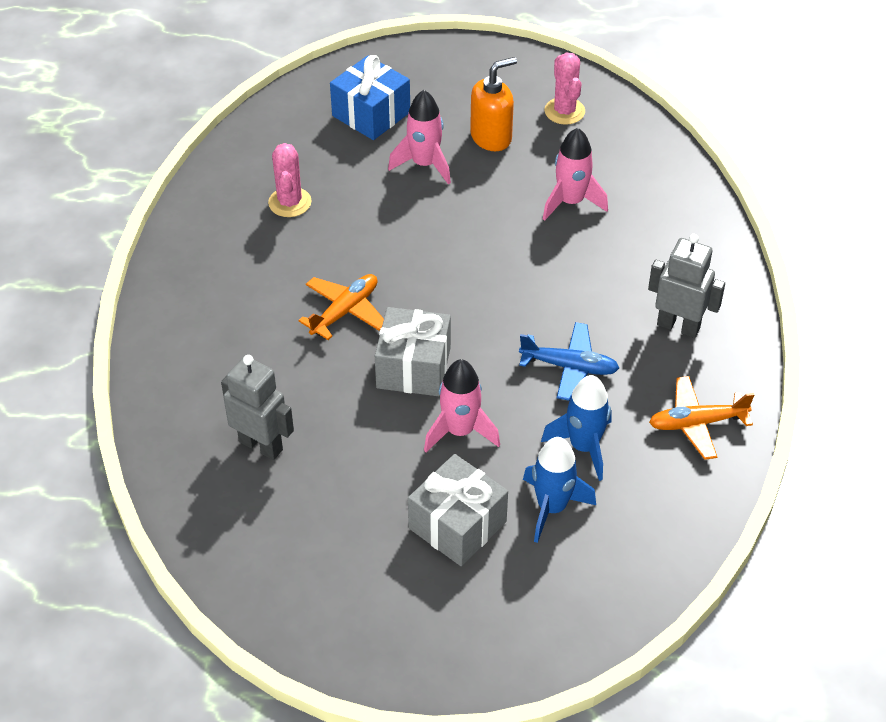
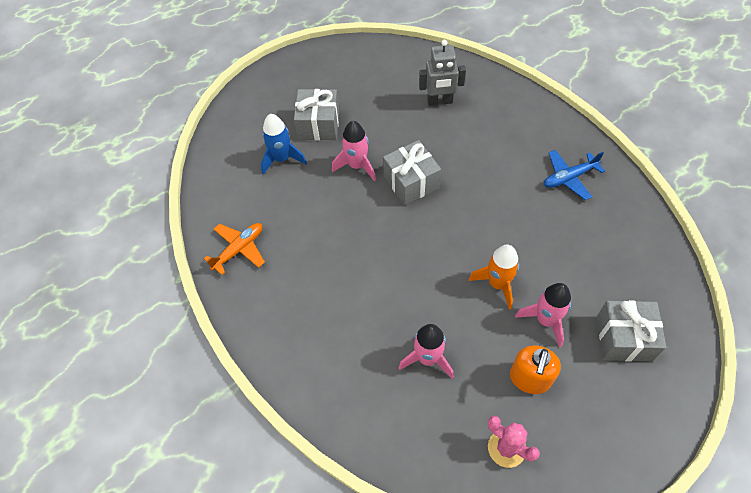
camera: 145 degrees right, 10 degrees up
pink cactus [268,143,312,217] -> none
orange plane [299,274,384,340] -> none
blue gift [330,55,410,140] -> grey gift [597,300,666,361]
blue plane [519,322,619,401] -> blue plane moved to [544,150,605,200]
blue rocket [541,375,612,481] -> none
grey robot [648,234,725,338] -> none
none -> orange rocket [469,245,520,310]

